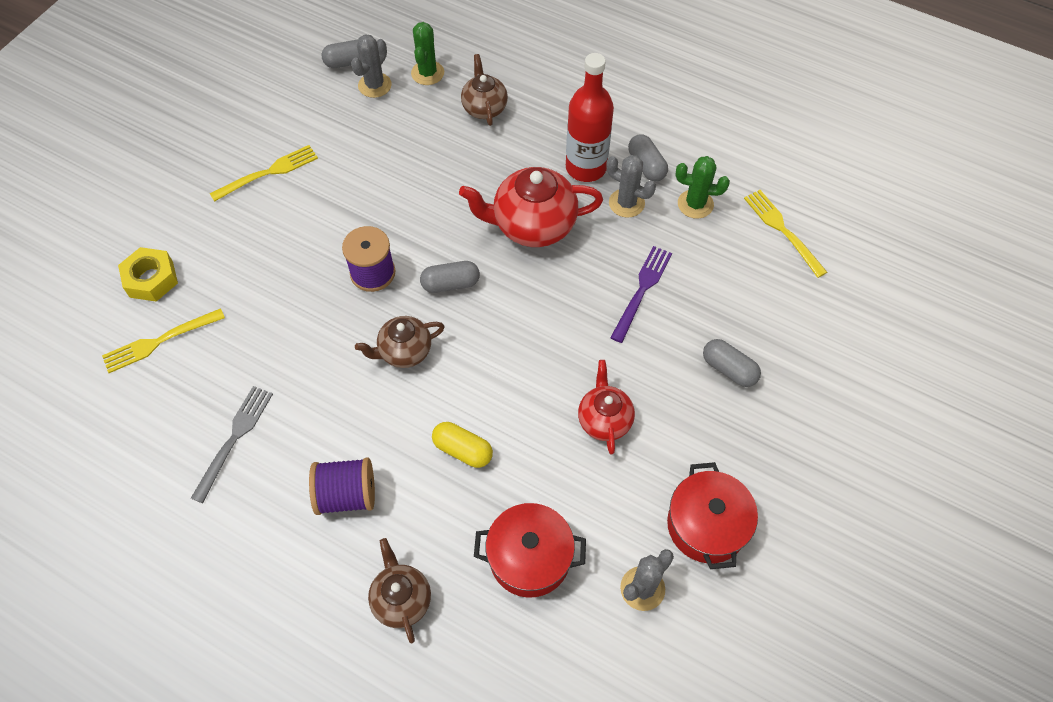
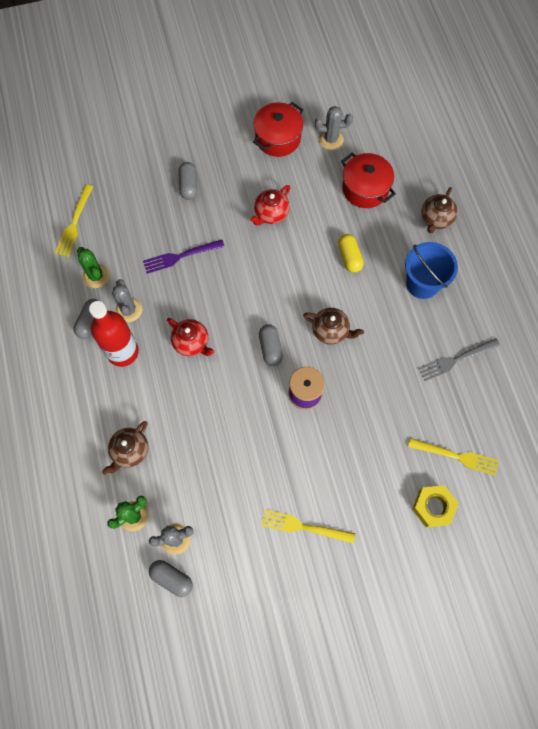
camera: 135 degrees left, 10 degrees up
purple spool [309,457,375,515] -> blue bucket [405,242,458,299]
grey capsule [420,261,480,293] -> grey capsule turned 45 degrees clockwise [259,324,283,366]
red teapot [459,167,603,247] -> red teapot [167,318,214,356], size x0.60

